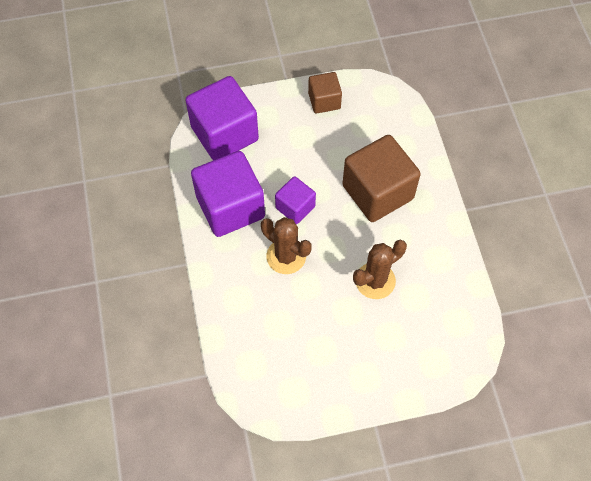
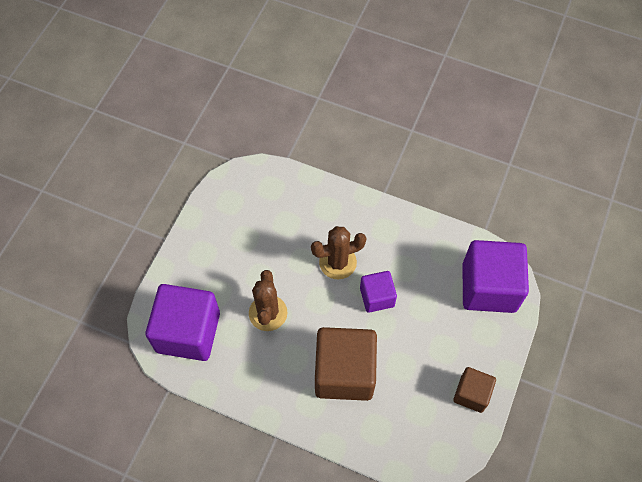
camera: 125 degrees right, 0 degrees up
purple cube [191,151,265,237] -> purple cube moved to [145,284,220,361]

